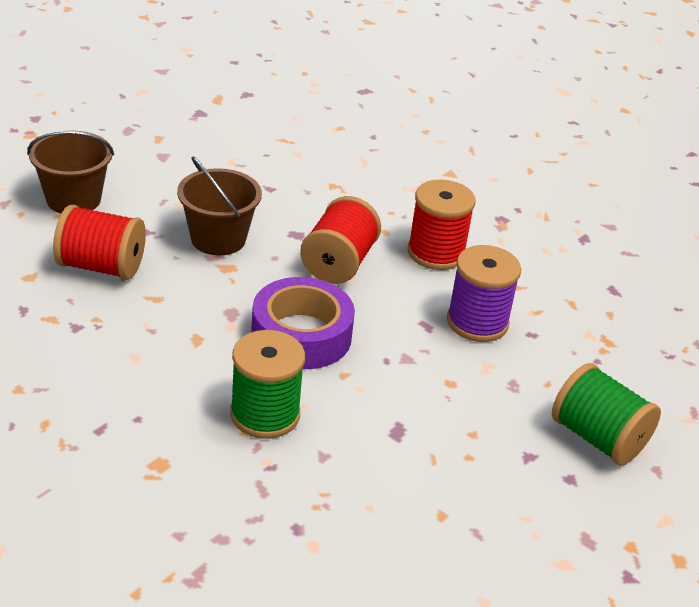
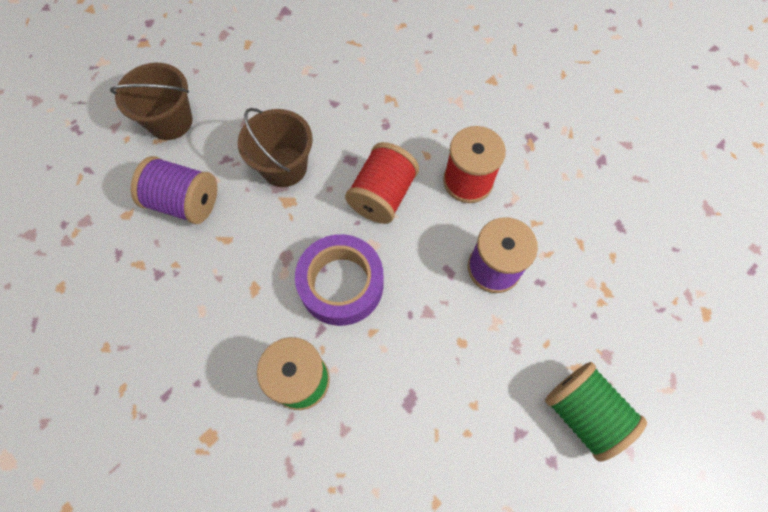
camera: 10 degrees right, 30 degrees up
red spool [53,205,146,280] -> purple spool [131,156,217,224]

